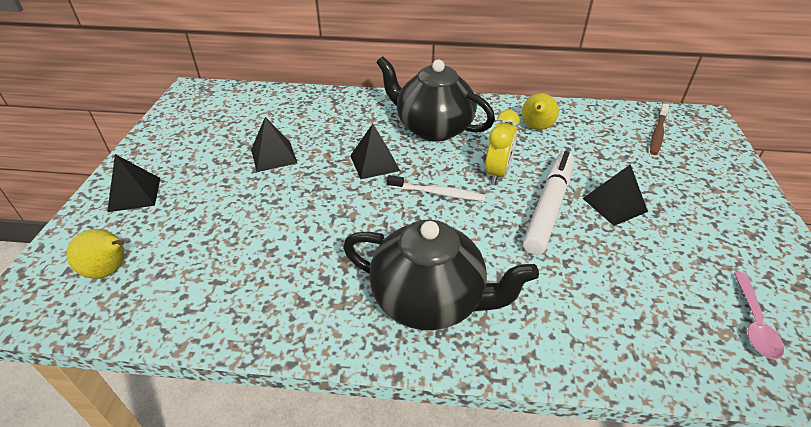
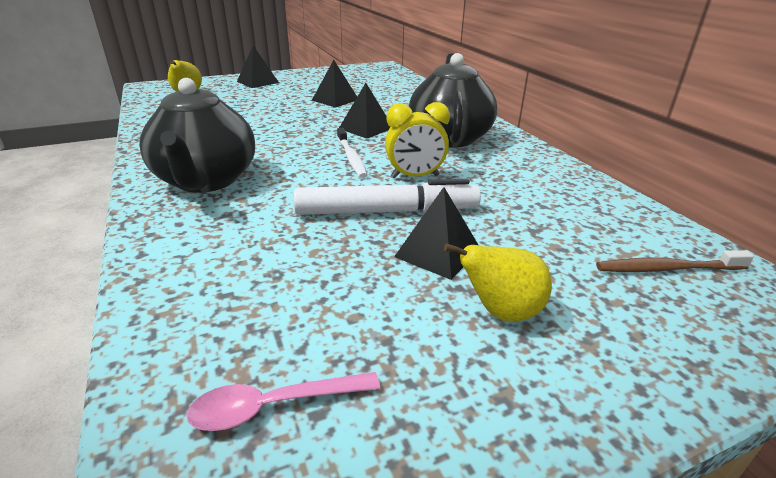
camera: 60 degrees right, 10 degrees down
yellow pear [522,93,559,130] -> yellow pear moved to [444,243,552,322]

